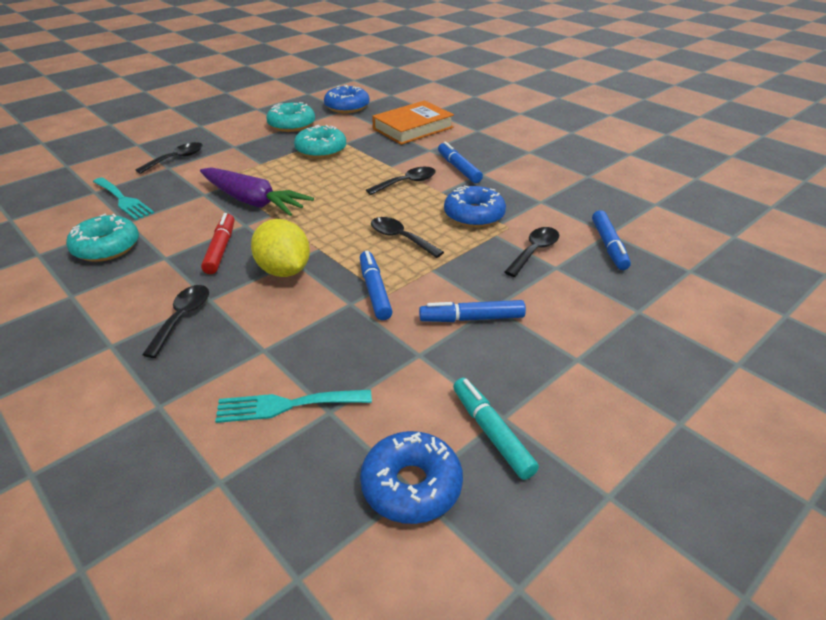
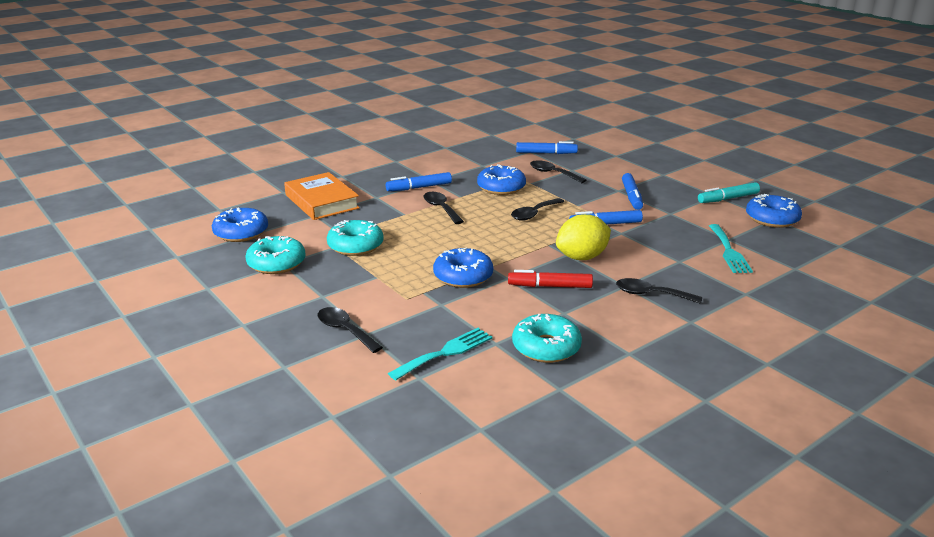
camera: 85 degrees left, 10 degrees down
purple carrot [200,167,314,216] -> blue donut [433,248,493,288]

